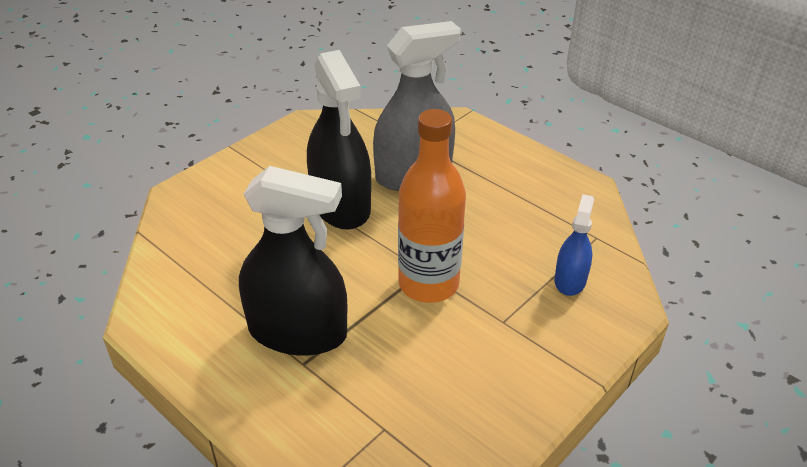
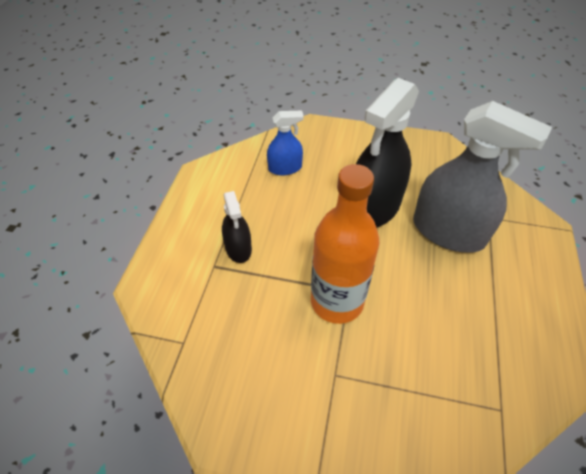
camera: 60 degrees right, 10 degrees up
black spray bottle [239,166,348,356] -> black spray bottle [222,191,252,263], size x0.51
blue spray bottle [554,194,594,296] -> blue spray bottle moved to [267,110,304,175]

